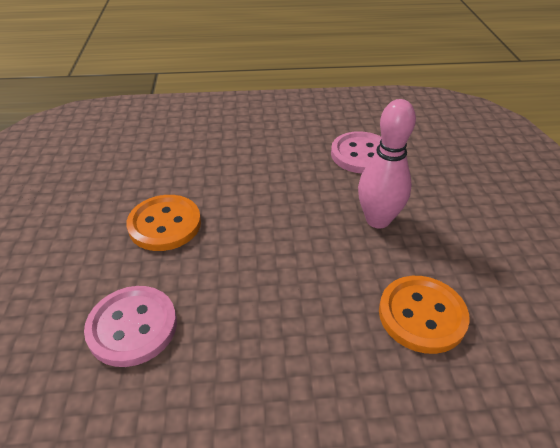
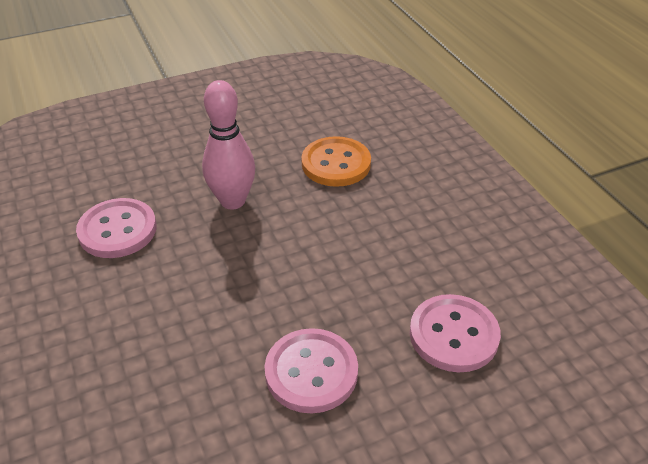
camera: 110 degrees left, 0 degrees up
orange button [126,195,201,251] -> pink button [264,328,358,414]

